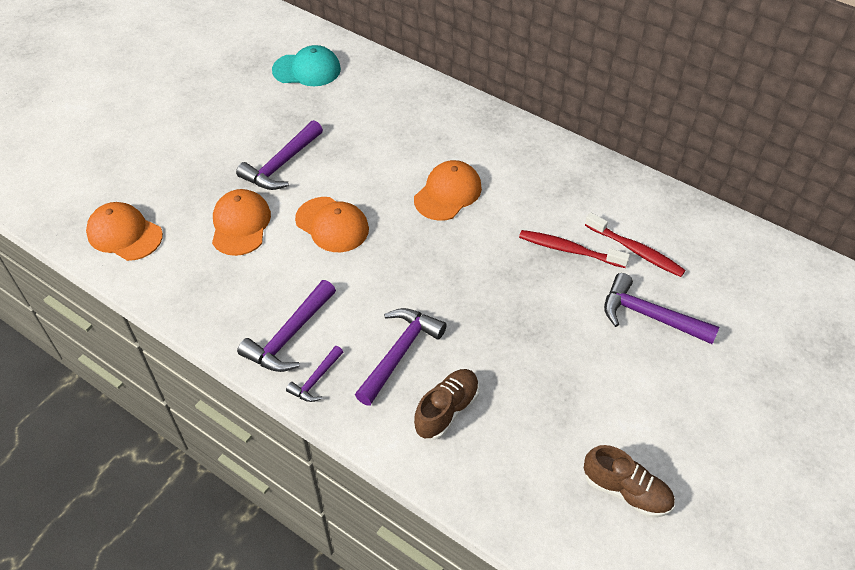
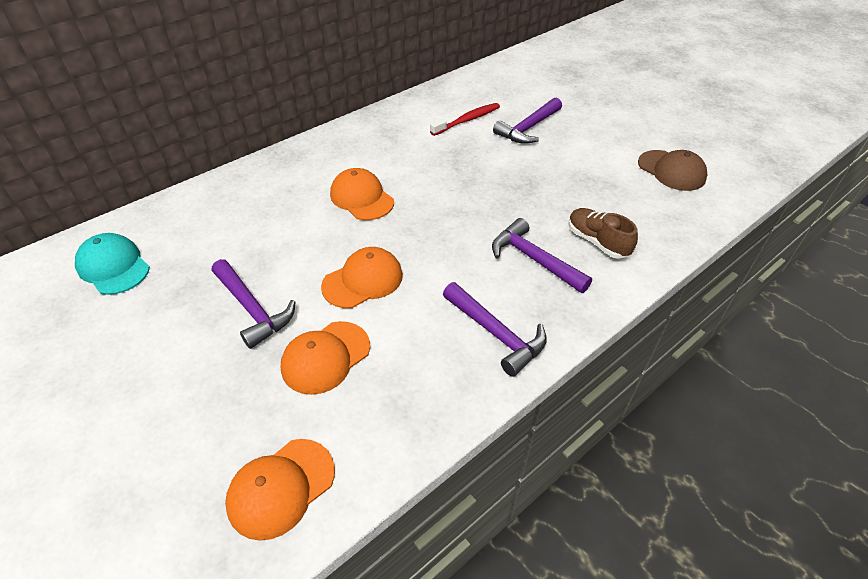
camera: 75 degrees left, 5 degrees down
orange cap [212,189,271,256] -> orange cap turned 60 degrees counterclockwise [281,321,370,395]
turquoise cap [272,45,341,86] -> turquoise cap turned 60 degrees counterclockwise [75,233,150,295]
purple hammer [286,346,343,402] -> none
red toothbrush [519,230,630,268] -> none
brown shoe [584,445,675,517] -> brown cap [638,150,708,191]

